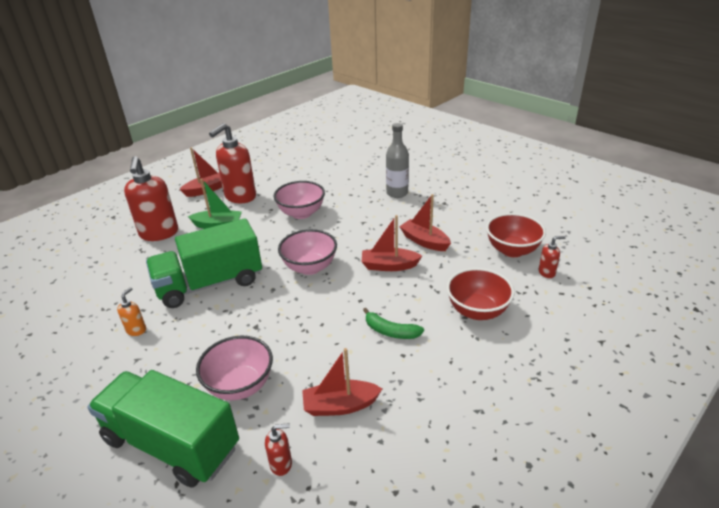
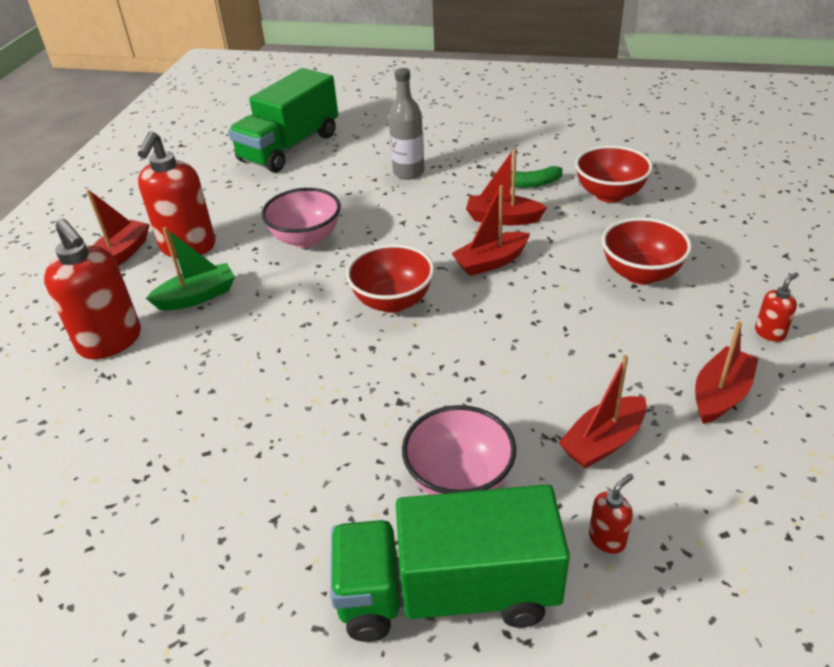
camera: 30 degrees left, 5 degrees up
orange soap dispenser [117,287,146,336] -> none
green truck [146,218,262,308] -> green truck moved to [228,68,338,173]
pink bowl [278,229,337,275] -> red bowl [346,244,434,313]
green banana [363,308,424,339] -> green banana moved to [490,166,563,188]
red soap dispenser [538,236,565,278] -> red soap dispenser moved to [755,272,799,342]
none -> red boat [695,322,759,424]

